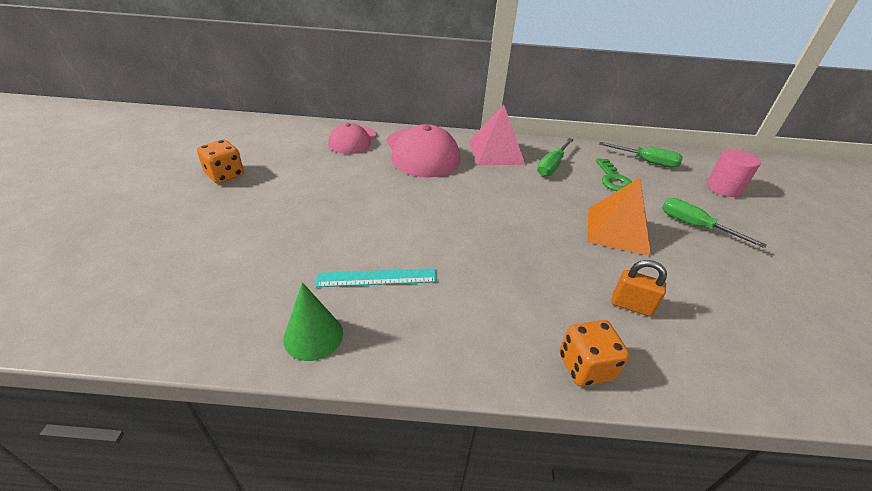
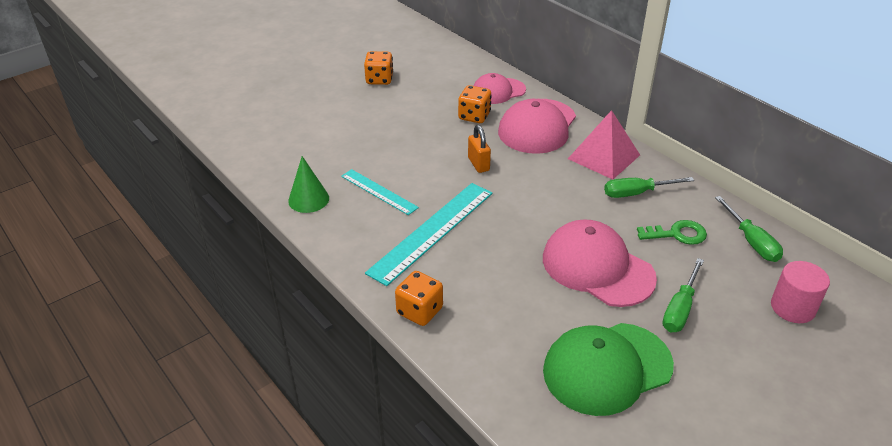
camera: 50 degrees right, 0 degrees up
orange pyramid [587,178,651,256] -> pink cap [543,219,657,307]
green key [596,158,632,191] -> green key turned 135 degrees counterclockwise [637,220,707,245]
orange padlock [612,260,667,316] -> orange padlock moved to [468,125,491,173]
green screwdriver [662,198,767,248] -> green screwdriver turned 150 degrees counterclockwise [662,258,704,332]
none -> turquoise ruler [365,183,493,286]
none -> orange dice [458,85,492,123]
none -> green cap [543,323,674,416]

